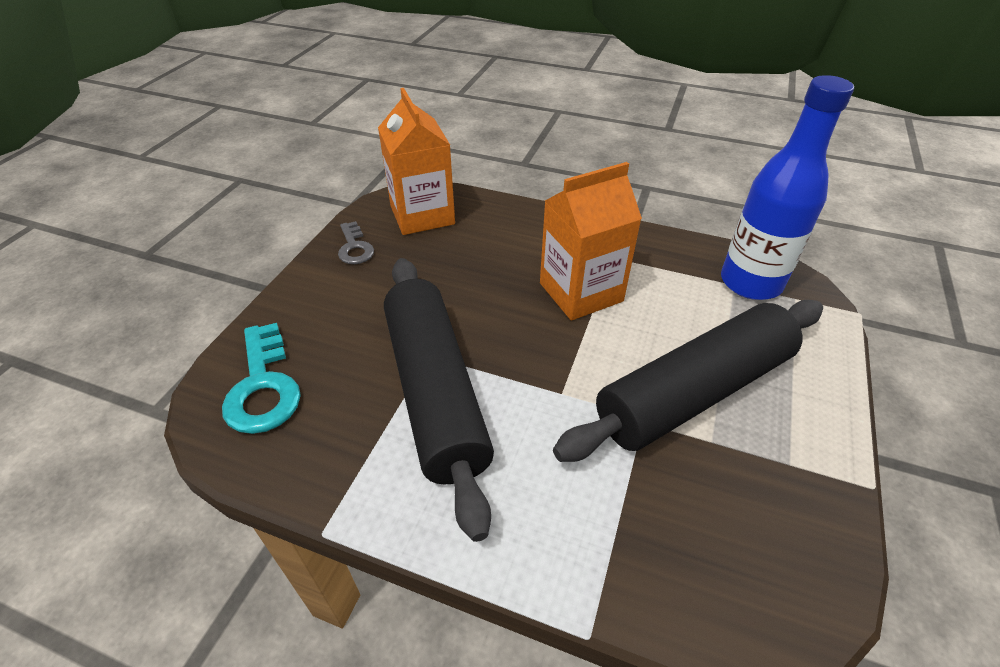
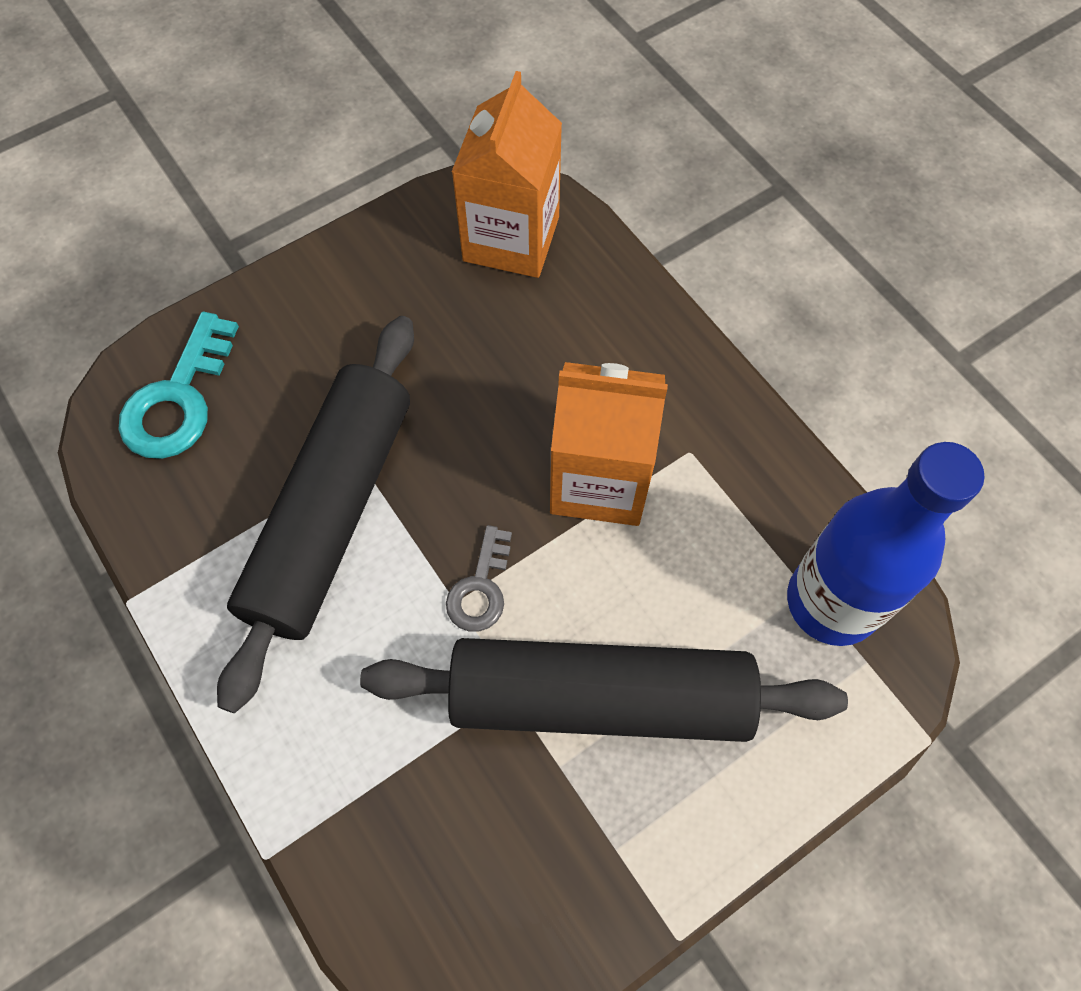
camera: 35 degrees right, 20 degrees up
grey key [338,221,374,264] -> grey key moved to [446,525,512,632]

